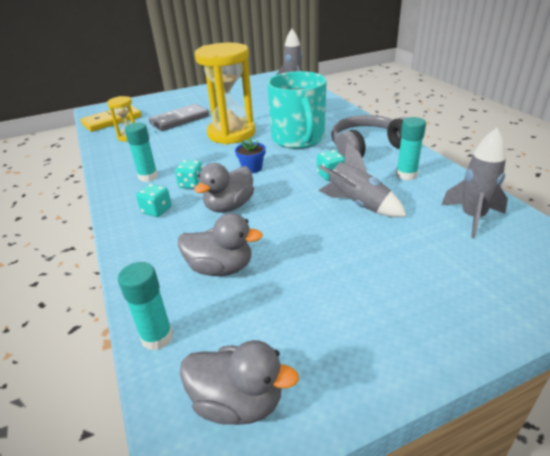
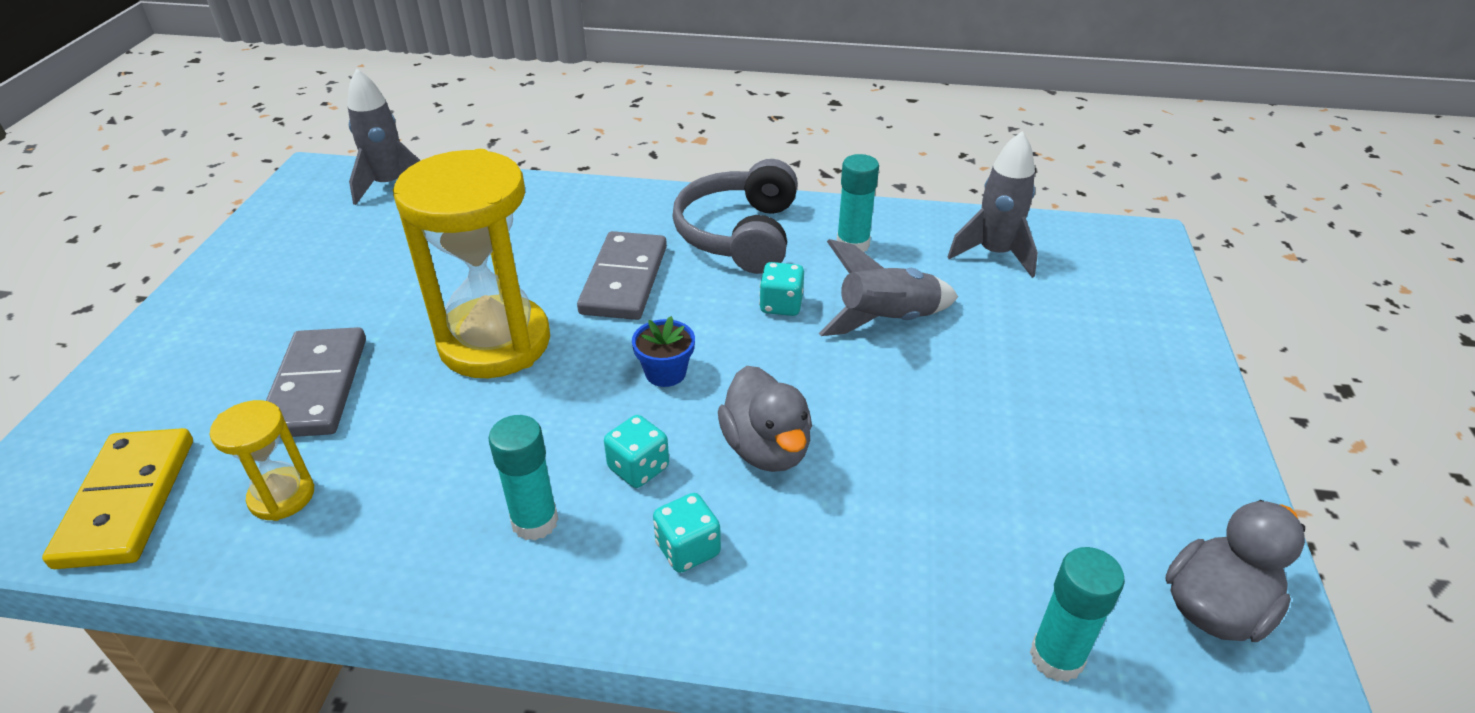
camera: 60 degrees left, 5 degrees up
grey duck [178,213,263,276] -> none
turquoise mug [267,71,327,149] -> grey domino [577,231,667,320]

